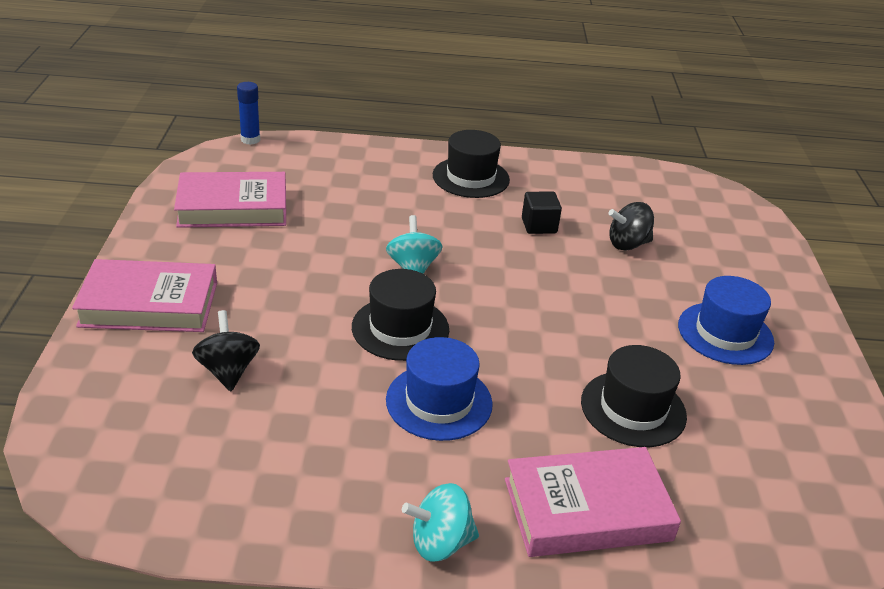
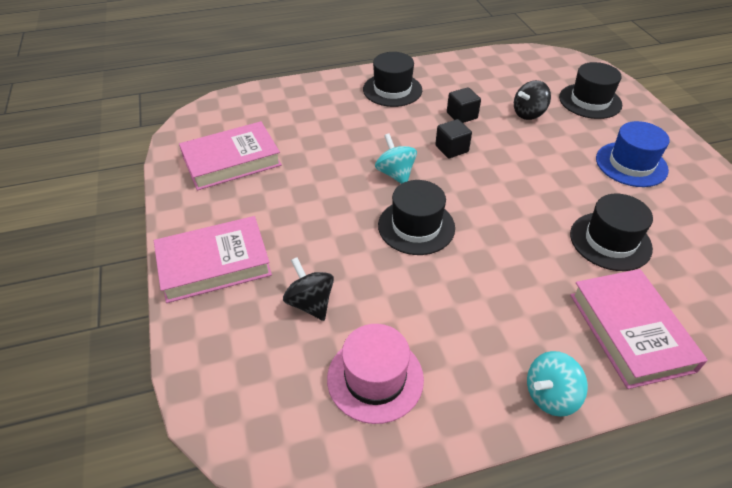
camera: 15 degrees left, 10 degrees up
blue glue stick [237,82,260,145] -> none
blue hat [386,337,493,441] -> none
pink book [505,447,681,557] -> pink book turned 75 degrees counterclockwise [570,269,708,389]
none -> pink hat [327,324,424,424]
none -> black cube [435,119,472,158]
none -> black hat [559,62,622,119]

